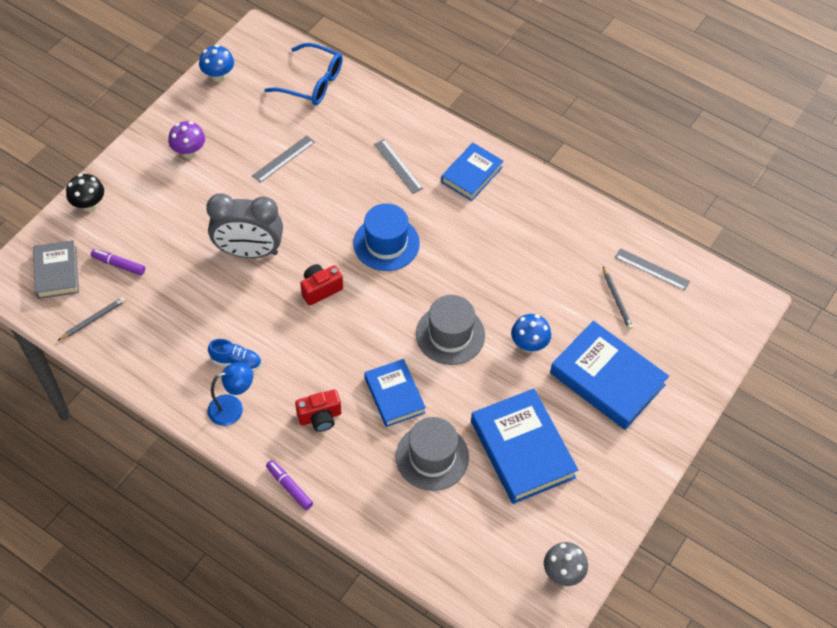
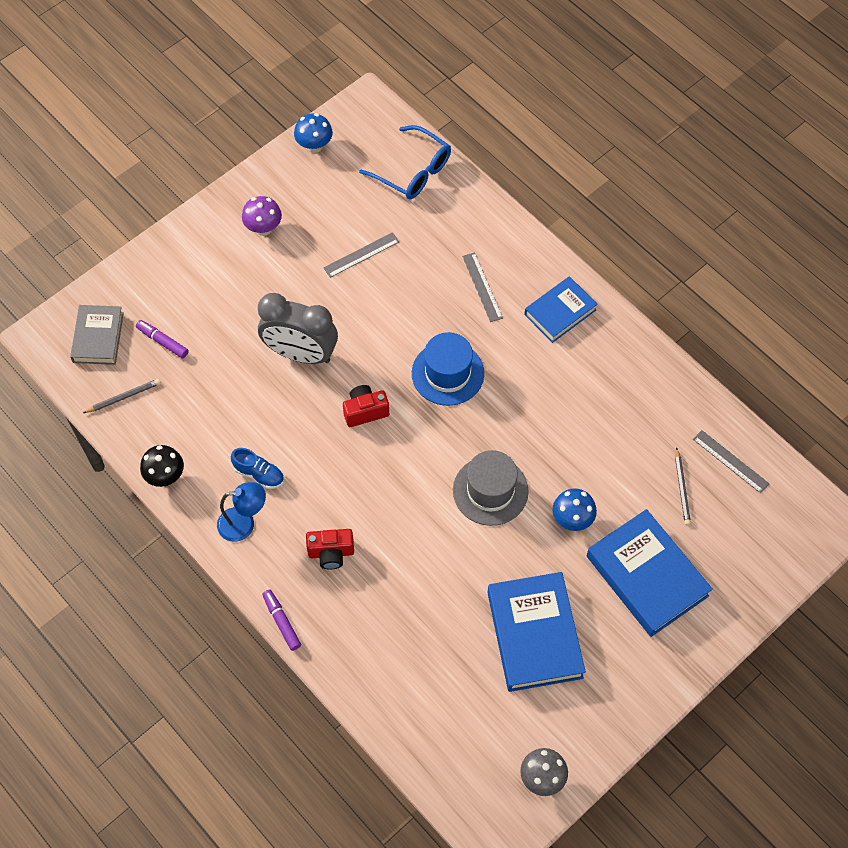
camera: 15 degrees right, 5 degrees up
black mushroom [66,174,104,212] -> black mushroom moved to [140,445,184,487]
blue book [364,359,426,427] -> none
grey hat [396,417,469,491] -> none

